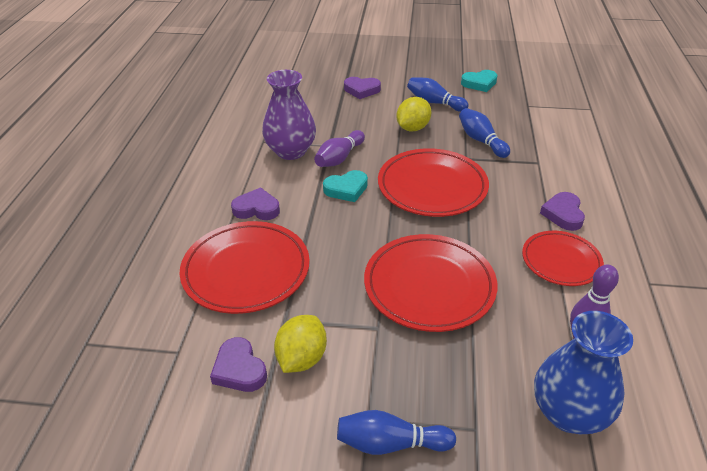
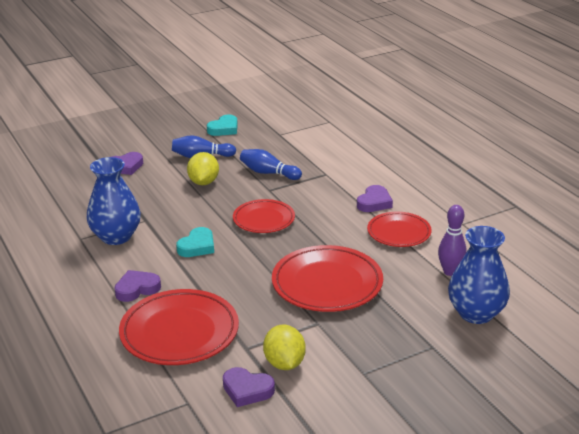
camera: 35 degrees left, 10 degrees down
purple vase [262,70,316,160] -> blue vase [86,157,141,245]
purple bowling pin [314,130,365,167] -> none
blue bowling pin [337,410,456,455] -> none
red plate [378,148,489,217] -> red plate [233,199,295,233], size x0.62
purple heart [540,192,585,231] -> purple heart turned 120 degrees counterclockwise [357,185,393,212]

